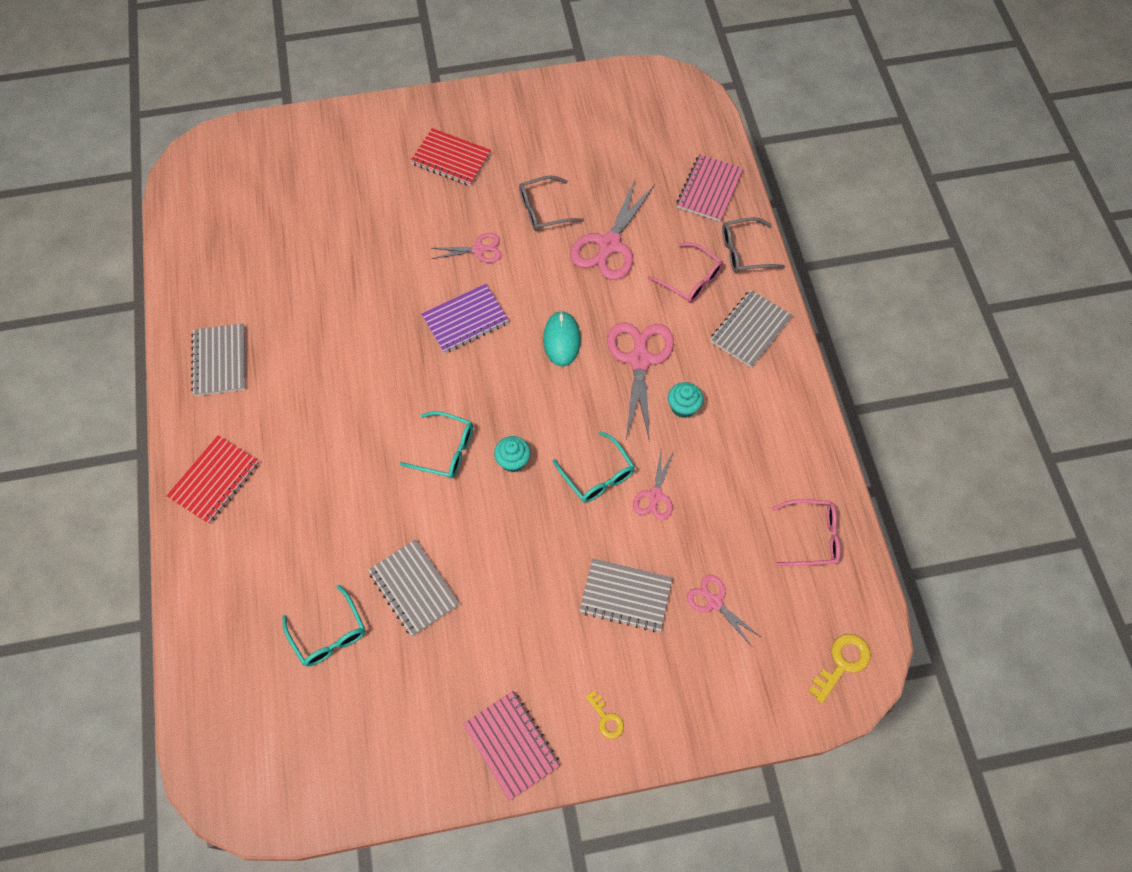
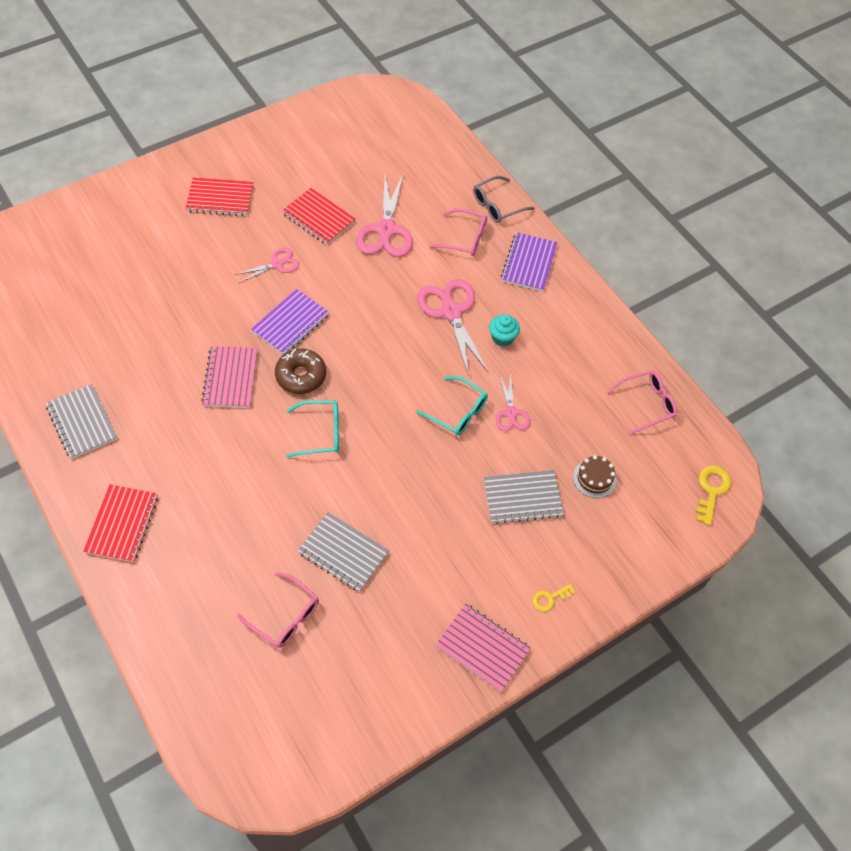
camera: 25 degrees left, 5 degrees down
turquoise glasses [283,584,365,667] -> pink glasses [237,572,319,648]
turquoise cupcake [494,436,531,472] -> none
grey glasses [519,176,584,231] -> red notebook [282,188,356,245]
turquoise mouse [543,311,581,367] -> none
yellow key [585,691,624,739] -> yellow key turned 120 degrees clockwise [533,584,575,612]
pink notebook [676,154,743,222] -> pink notebook moved to [201,346,257,408]
pink scissors [687,575,762,647] -> brown cake [573,455,616,498]
grey notebook [710,290,793,368] -> purple notebook [501,232,558,292]
none -> brown donut [275,349,326,394]

